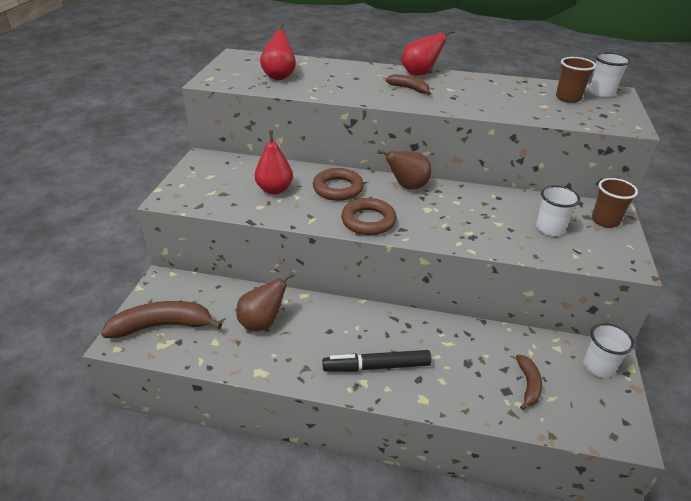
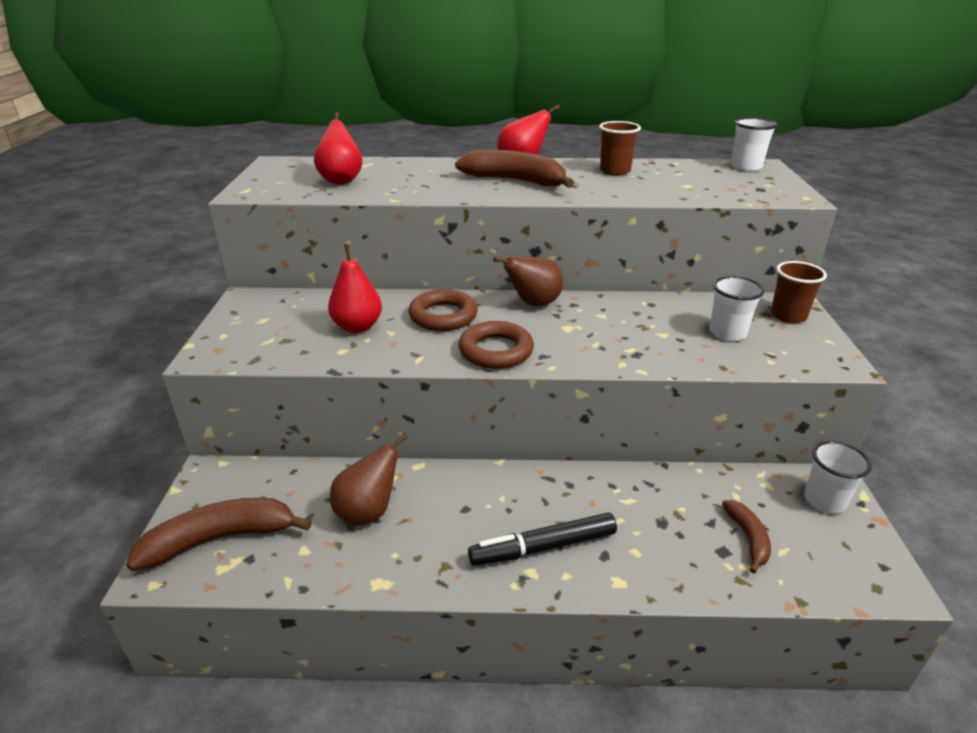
camera: 10 degrees left, 5 degrees down
brown banana [385,74,431,95] -> brown banana [455,149,574,188], size x1.84
brown cup [556,57,596,103] -> brown cup moved to [599,121,641,176]

